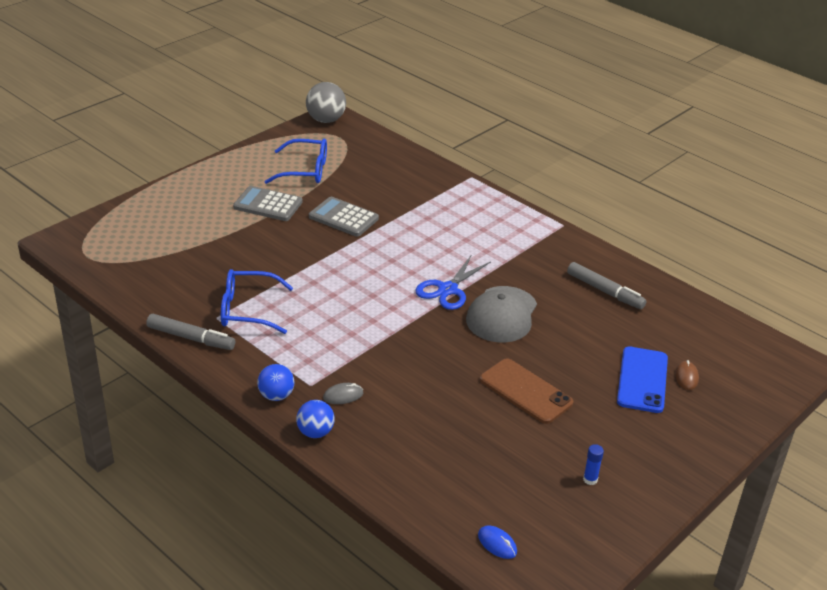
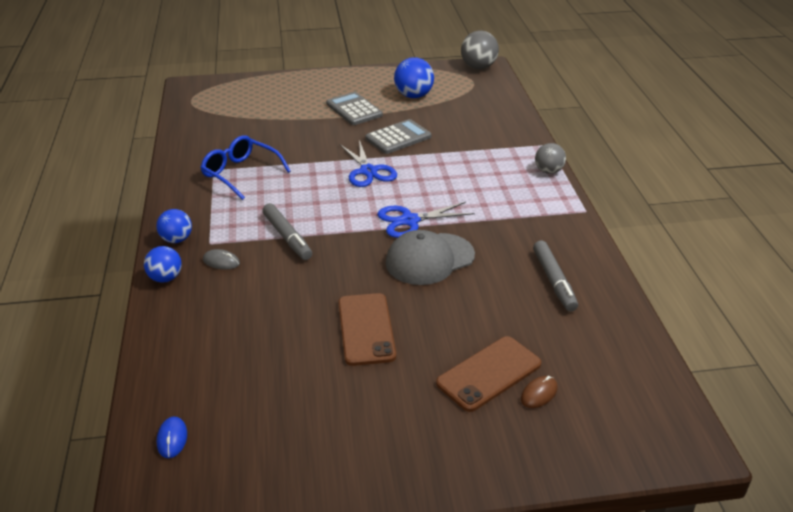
camera: 40 degrees right, 0 degrees up
grey marker [146,314,235,350] -> grey marker moved to [262,203,312,260]
blue glasses [264,138,327,184] -> blue ball [394,57,434,98]
grey calculator [309,197,379,237] -> grey calculator turned 75 degrees clockwise [365,119,431,154]
blue glue stick [583,444,604,485] -> none
blue phone [617,347,668,413] -> brown phone [436,336,541,412]
none -> blue scissors [340,140,397,187]
none -> grey ball [535,143,566,174]

